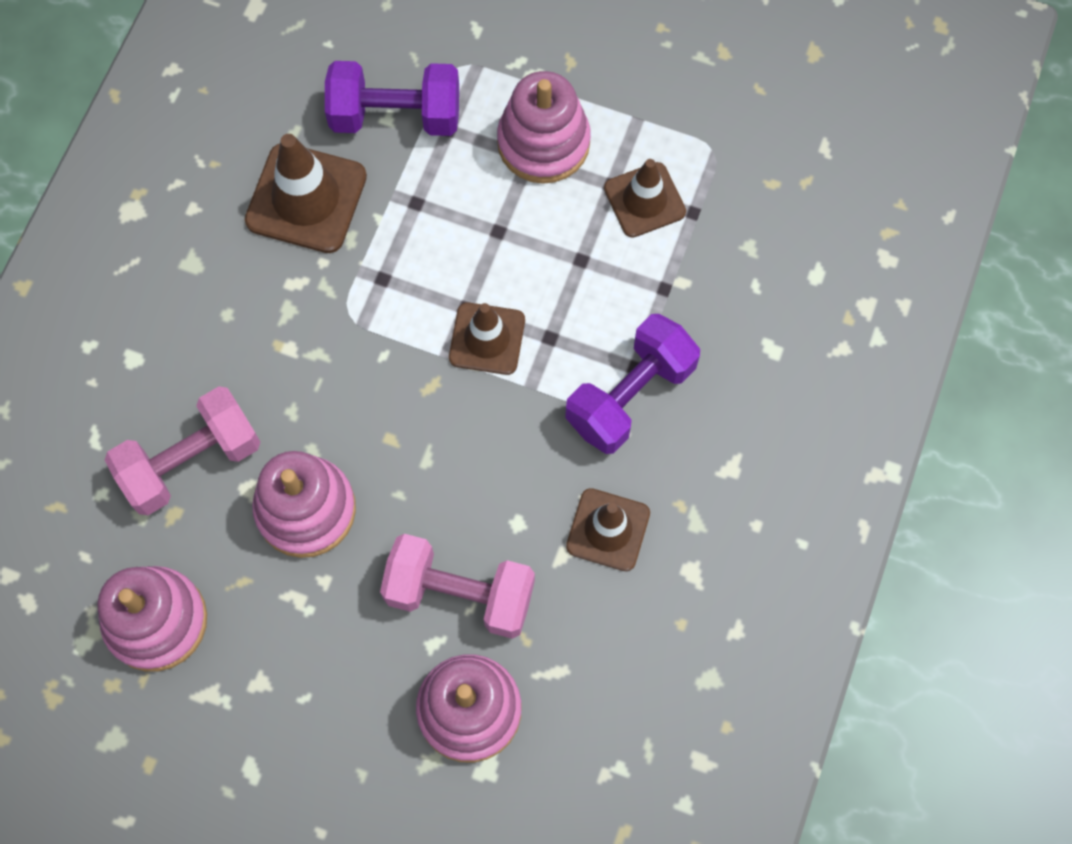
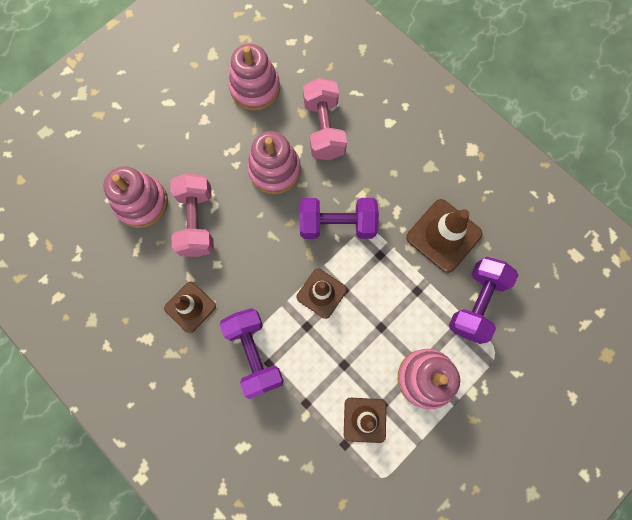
camera: 115 degrees right, 5 degrees up
pink dumbbell [380,534,535,639] -> pink dumbbell turned 45 degrees counterclockwise [170,173,214,257]
none -> purple dumbbell [300,198,379,239]

